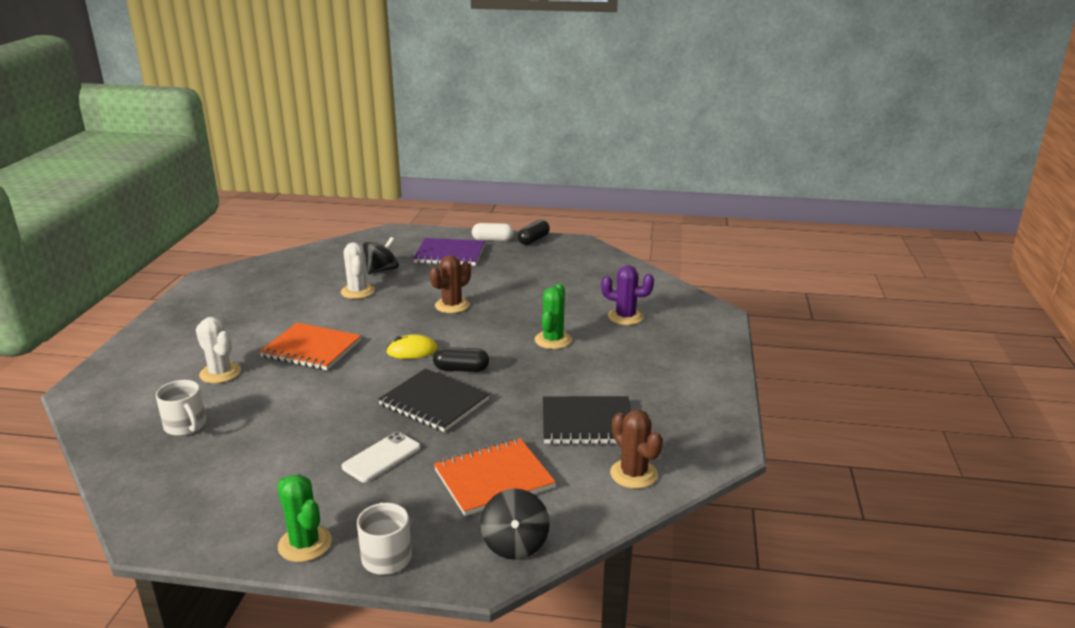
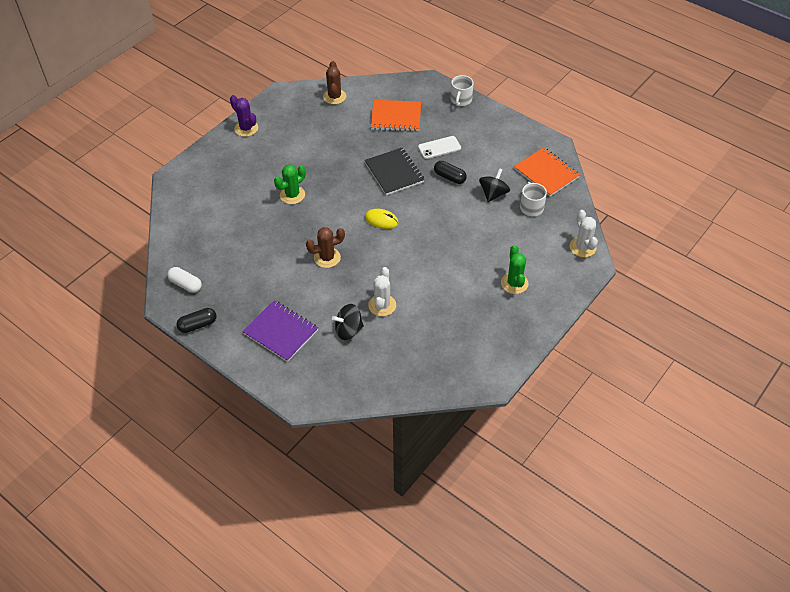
camera: 150 degrees left, 25 degrees up
white cactus [196,317,241,383] -> white cactus moved to [570,210,598,257]
orange notebook [259,323,361,370] -> orange notebook moved to [514,147,580,196]
green cactus [277,474,332,562] -> green cactus moved to [501,245,529,294]
black capsule [433,347,489,372] -> black capsule moved to [434,161,467,184]
white capsule [472,223,514,241] -> white capsule moved to [167,267,202,293]
black spinning top [480,488,550,560] -> black spinning top moved to [479,168,510,202]
black notebook [543,396,631,444] -> none
purple cactus [601,265,654,325] -> purple cactus moved to [230,95,258,137]

